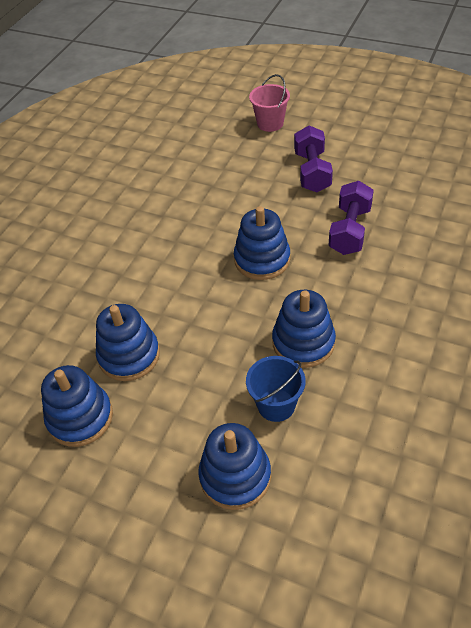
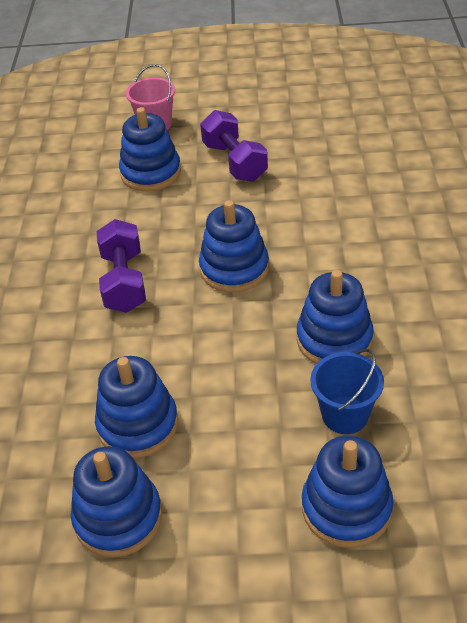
camera: 25 degrees left, 5 degrees down
purple dumbbell [329,181,374,255] -> purple dumbbell moved to [97,219,146,313]
none -> blue stacking toy [119,107,181,191]

